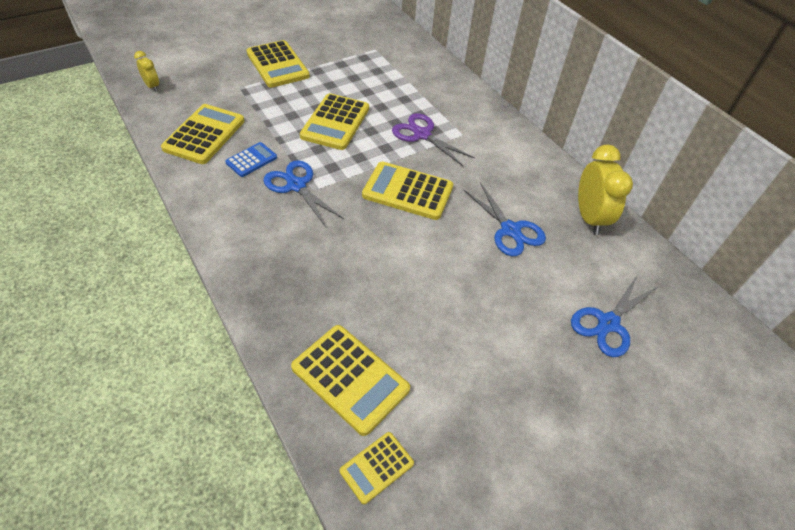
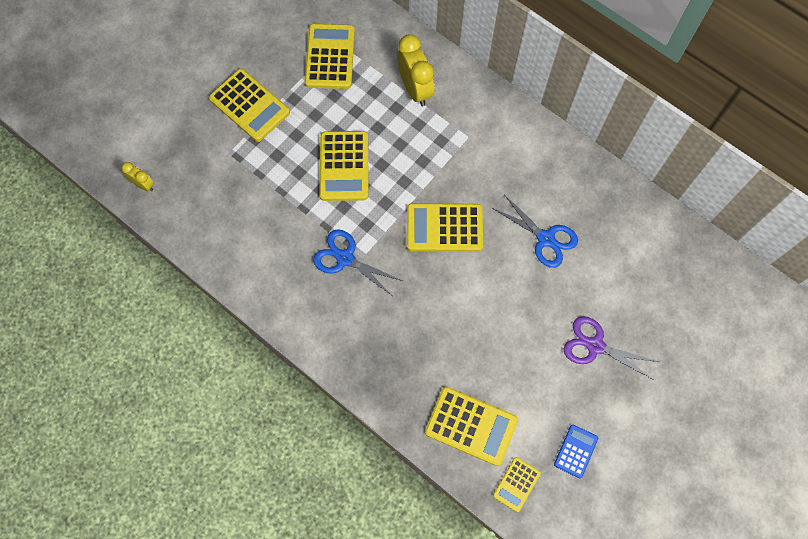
camera: 15 degrees left, 20 degrees up
yellow calculator [161,104,245,164] -> yellow calculator moved to [305,24,355,89]
blue calculator [225,142,277,177] -> blue calculator moved to [554,425,598,478]
purple scissors [392,113,475,166] -> purple scissors moved to [563,316,659,380]
blue scissors [571,276,658,357] -> none
yellow clock [578,145,633,235] -> yellow clock moved to [397,34,435,106]

